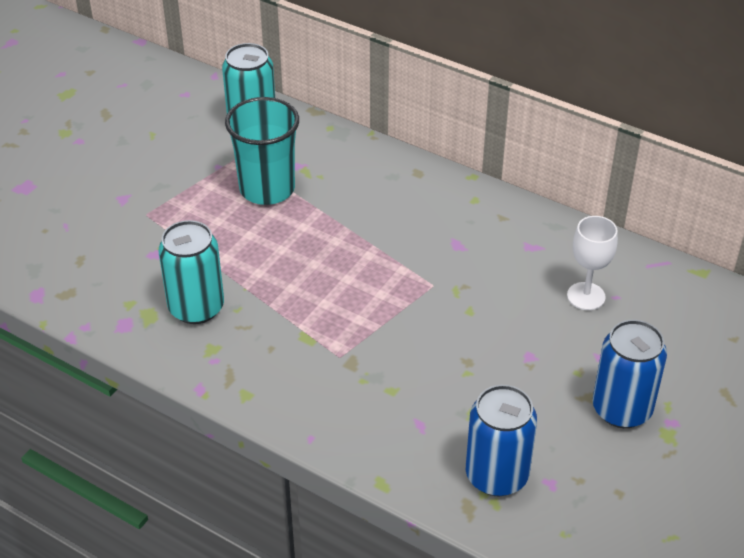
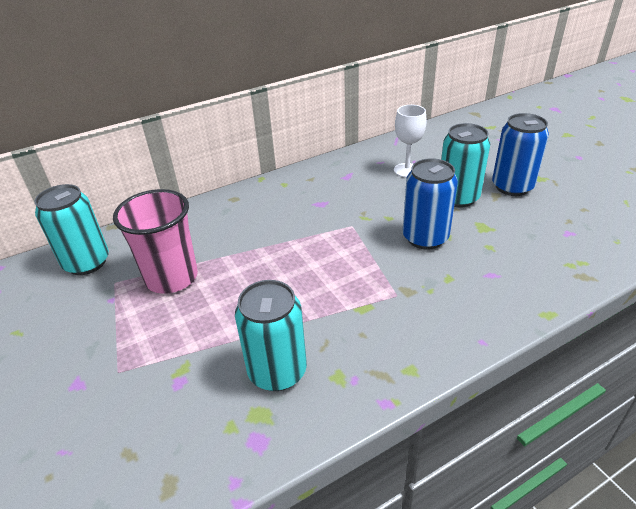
camera: 60 degrees left, 5 degrees down
turquoise cup [225,97,299,205] -> pink cup [113,189,198,294]
blue can [466,385,537,496] -> blue can moved to [403,158,458,250]
none -> turquoise can [441,123,490,208]

